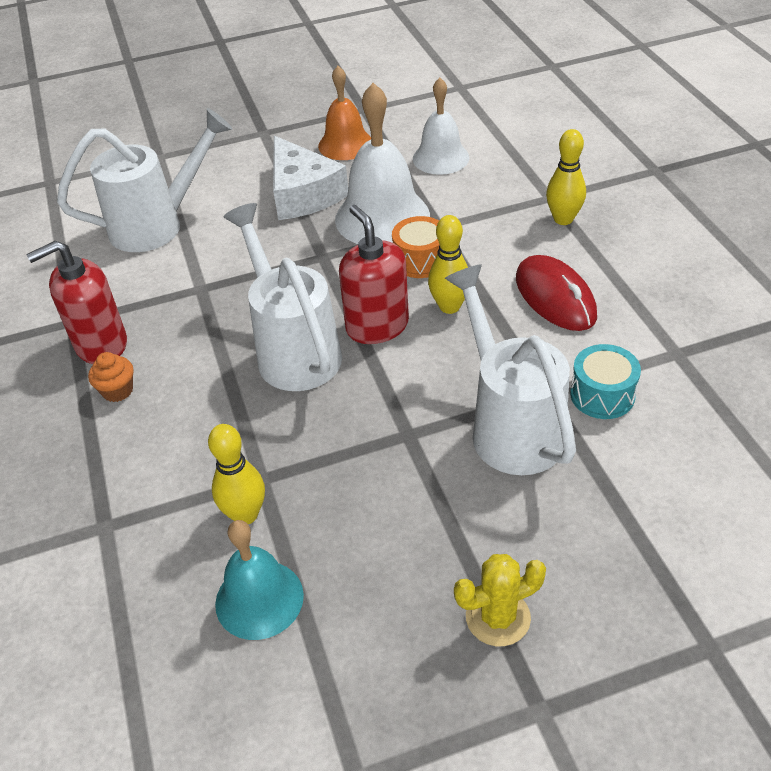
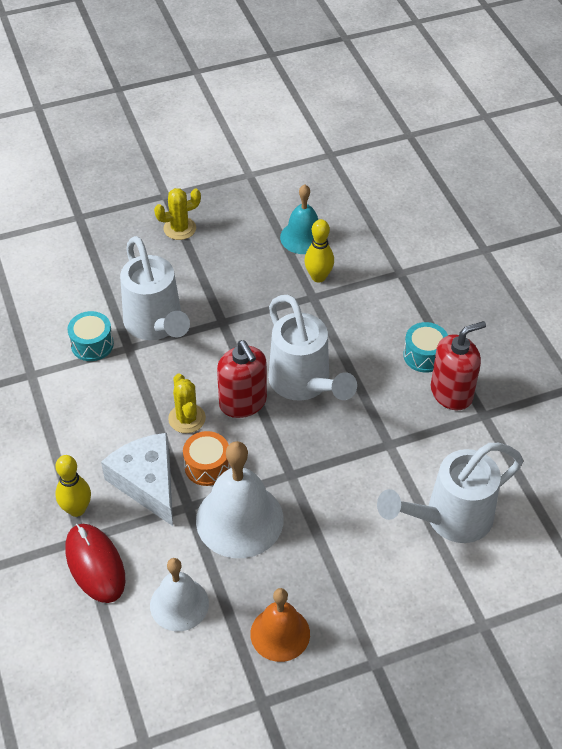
camera: 175 degrees right, 5 degrees up
orange cupcake [88,352,134,402] -> turquoise drum [403,322,448,373]
white cheese [273,136,348,220] -> white cheese moved to [101,433,173,526]
yellow bowling pin [428,215,468,314] -> yellow cactus [168,373,206,433]
red mouse [516,255,597,331] -> red mouse moved to [66,524,125,603]

